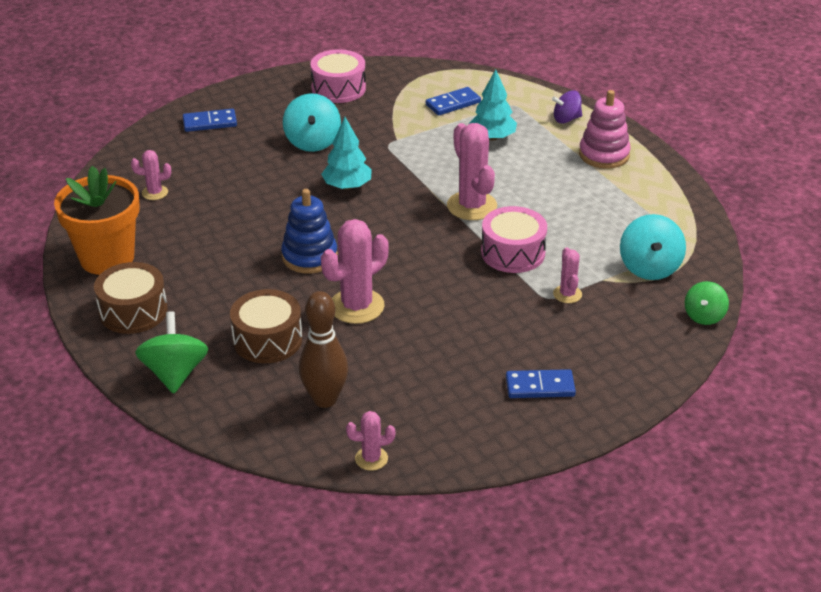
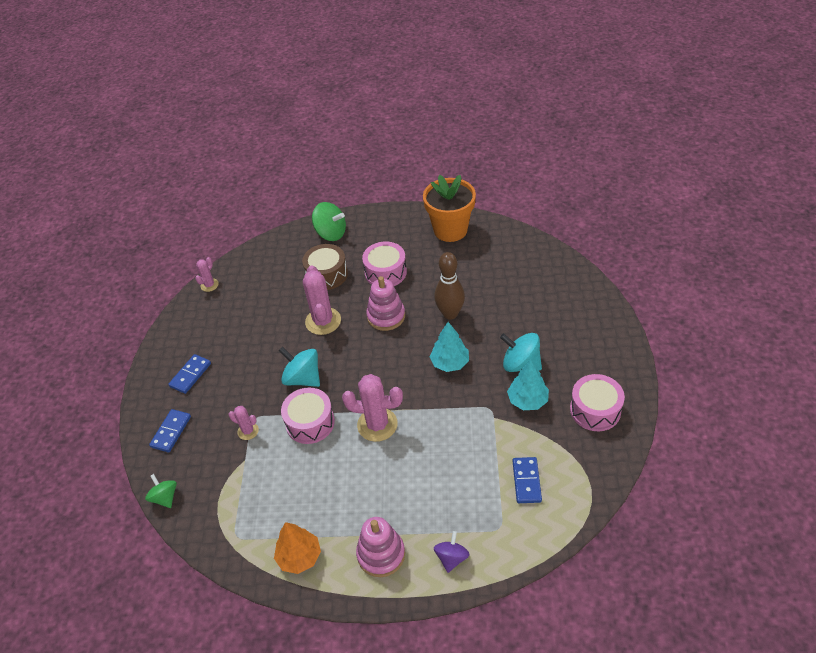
camera: 125 degrees right, 10 degrees up
brown drum [94,262,168,334] -> none
pink cactus [131,150,171,200] -> none
blue domino [183,109,237,132] -> blue domino moved to [149,409,191,452]
blue stacking toy [281,189,338,274] -> pink stacking toy [366,276,405,331]
brown bowling pin [299,291,348,408] -> brown bowling pin moved to [434,252,465,320]
turquoise tree [469,69,517,141] -> turquoise tree moved to [507,360,549,410]
turquoise spinning top [620,214,686,280] -> turquoise spinning top moved to [279,347,320,387]
none -> orange tree [274,522,321,574]
none -> pink drum [362,241,407,286]

